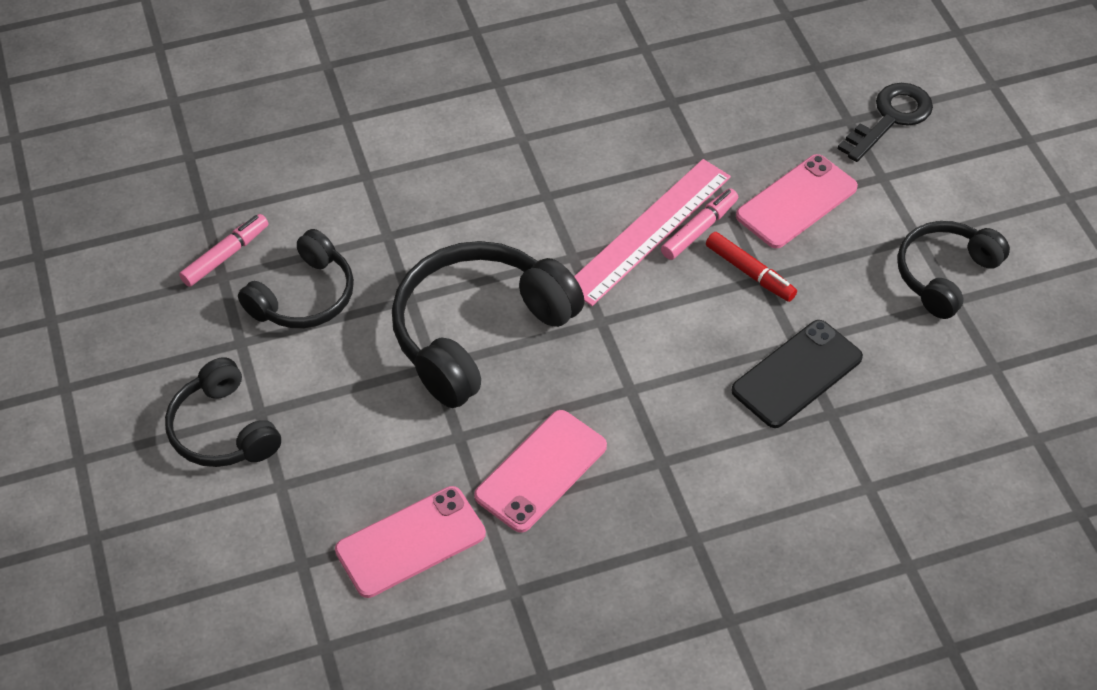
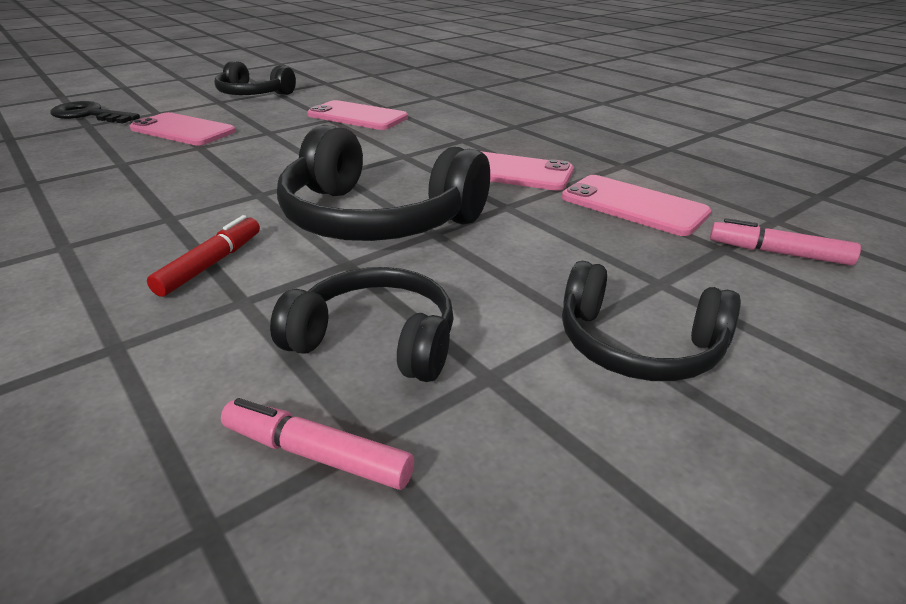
camera: 110 degrees left, 20 degrees down
black headphones [165,357,281,467] -> black headphones turned 75 degrees clockwise [562,261,741,381]
pink ruler [574,159,731,306] -> none
pink marker [661,188,738,260] -> pink marker moved to [710,218,861,265]
red marker [706,232,797,302] -> red marker moved to [147,215,260,297]
black phone [731,320,863,428] -> pink phone [307,100,408,130]

